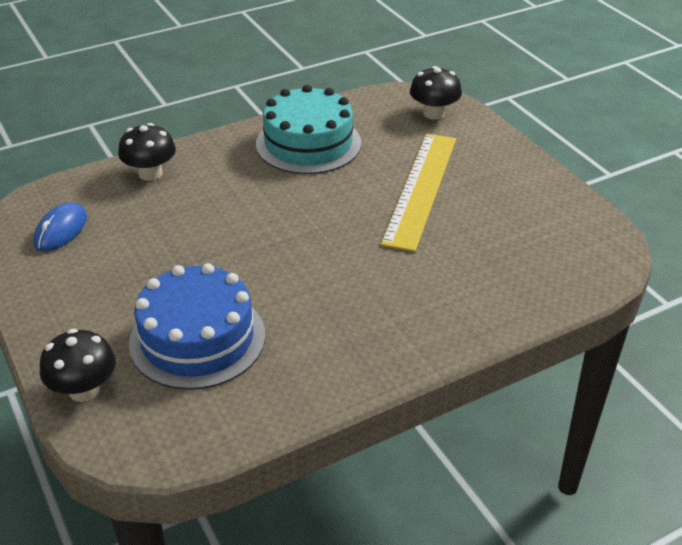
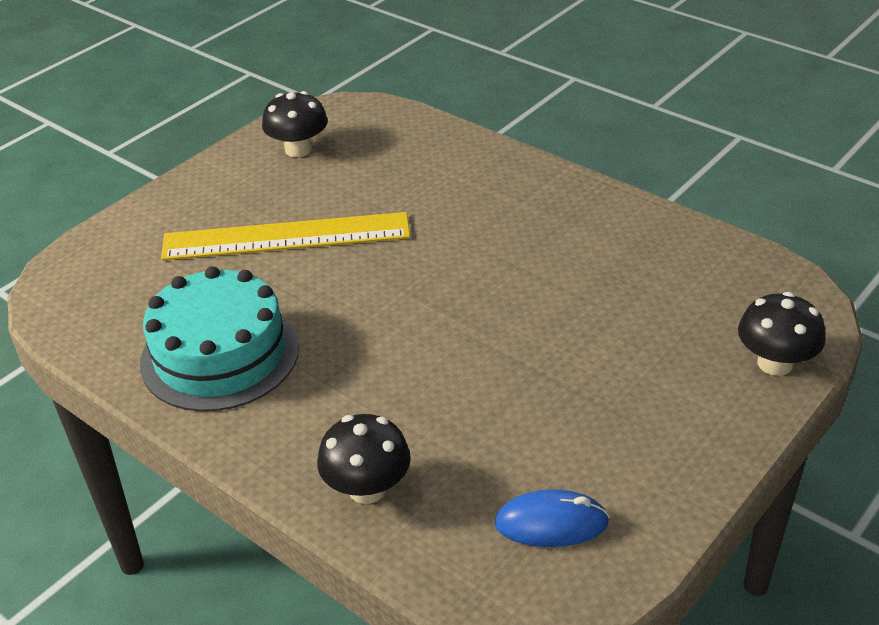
camera: 110 degrees left, 0 degrees up
blue cake [129,263,265,390] -> none
black mushroom [410,66,462,120] -> black mushroom moved to [262,91,328,157]

